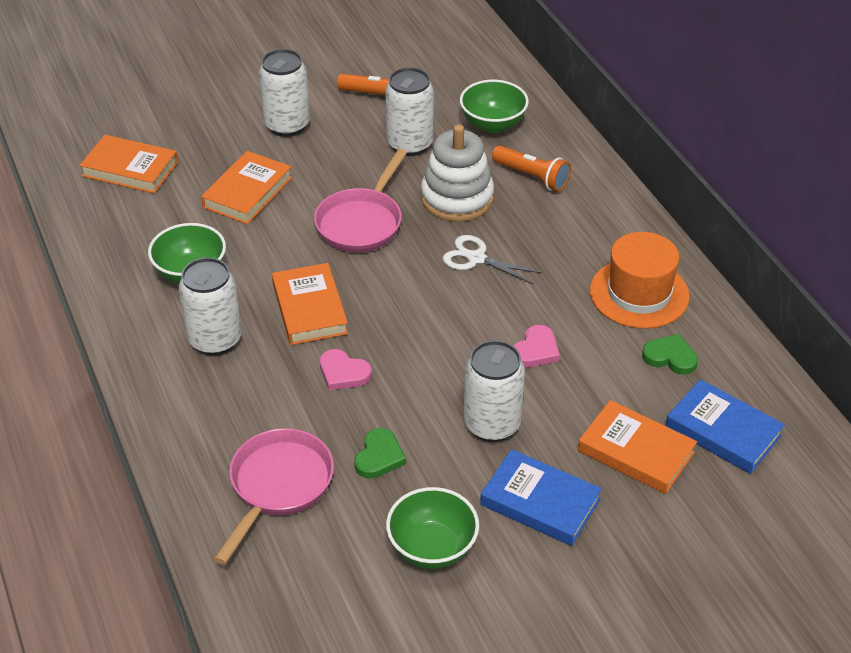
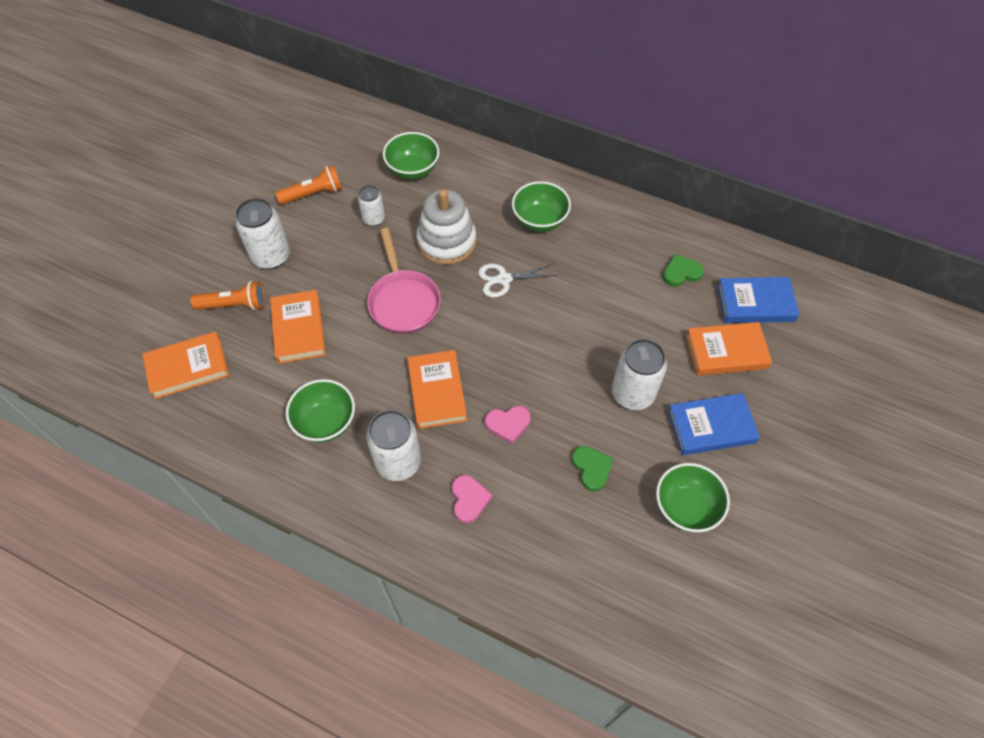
camera: 40 degrees left, 15 degrees up
pink pan [214,428,334,565] -> none
orange book [272,263,348,345] -> orange book turned 45 degrees clockwise [407,350,467,429]
white can [385,67,434,156] -> white can [358,185,385,226], size x0.59
orange flashlight [492,146,571,192] -> orange flashlight moved to [190,281,266,310]
pink heart [513,325,560,367] -> pink heart moved to [452,475,492,523]
orange hat [590,232,690,329] -> none
none -> green bowl [512,181,571,232]

